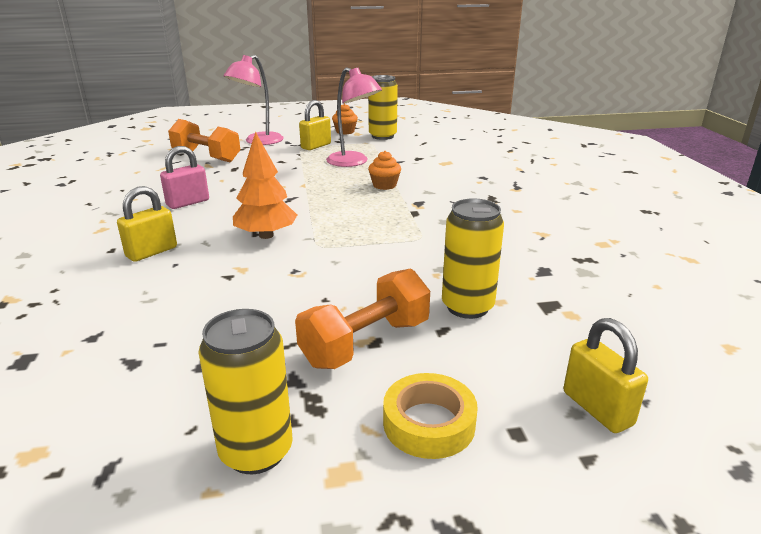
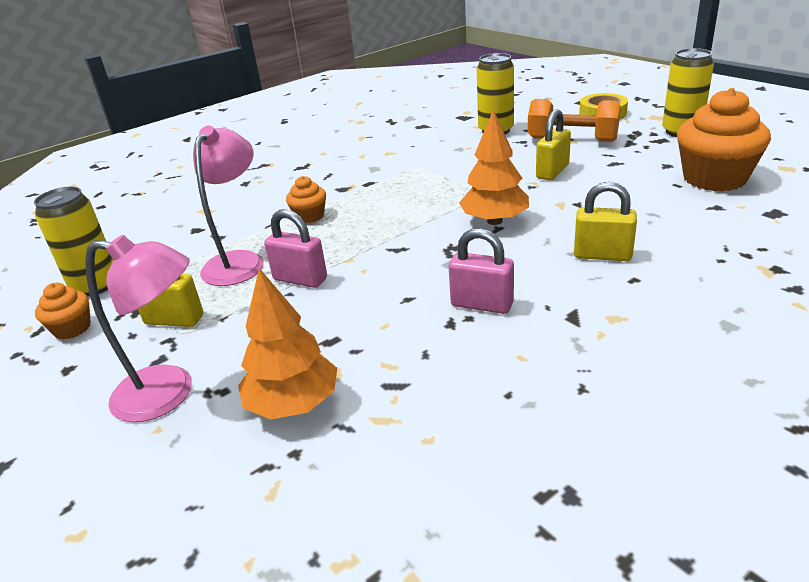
camera: 115 degrees left, 5 degrees up
orange dumbbell [168,119,240,162] -> orange tree [238,268,337,420]
yellow padlock [563,318,648,433] -> yellow padlock moved to [536,109,571,180]
none -> pink padlock [264,209,327,288]
none -> orange cupcake [677,88,771,192]

